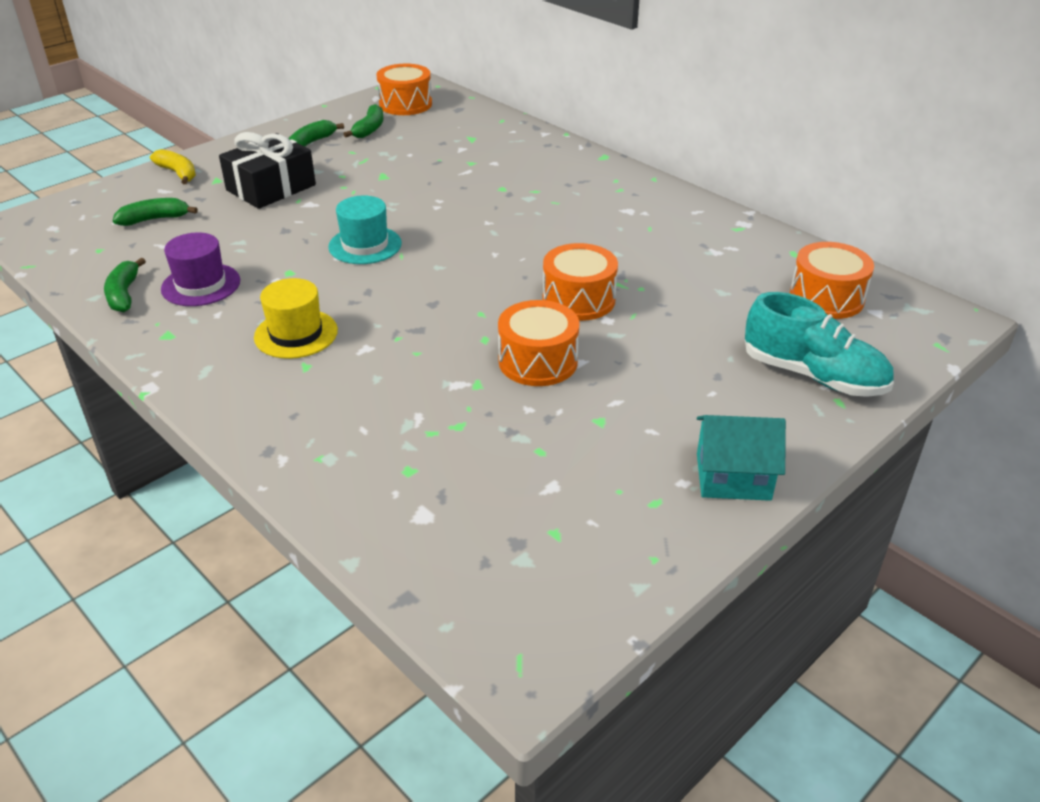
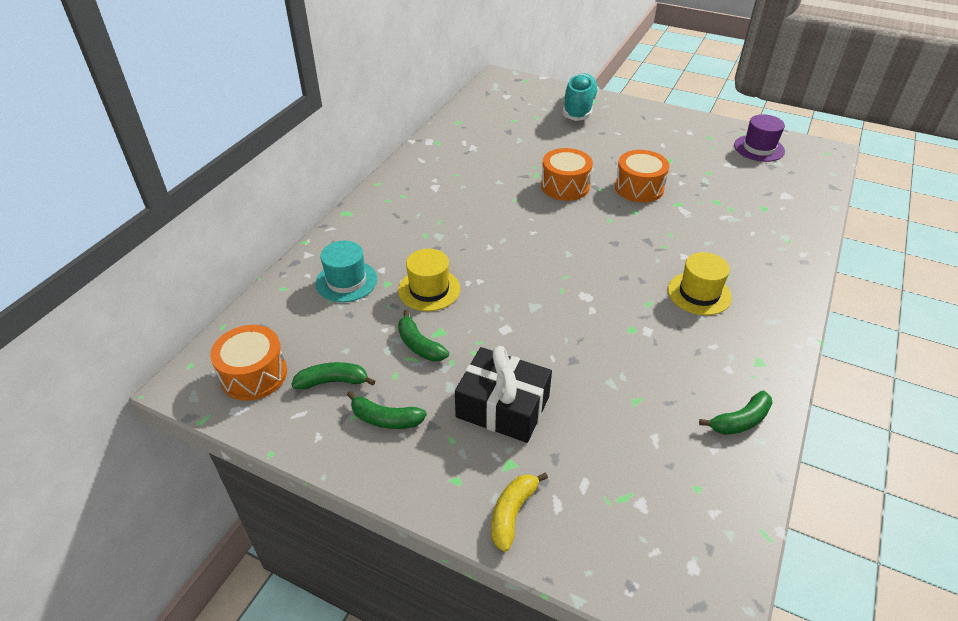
camera: 110 degrees left, 5 degrees up
green banana [113,198,198,226] -> green banana moved to [398,310,449,361]
purple hat [161,232,240,306] -> purple hat moved to [734,114,785,162]
turquoise hat [328,196,402,264] -> turquoise hat moved to [315,241,377,302]
turquoise house [697,415,786,501] -> none
orange drum [790,242,874,319] -> none
none -> yellow hat [398,249,460,311]

